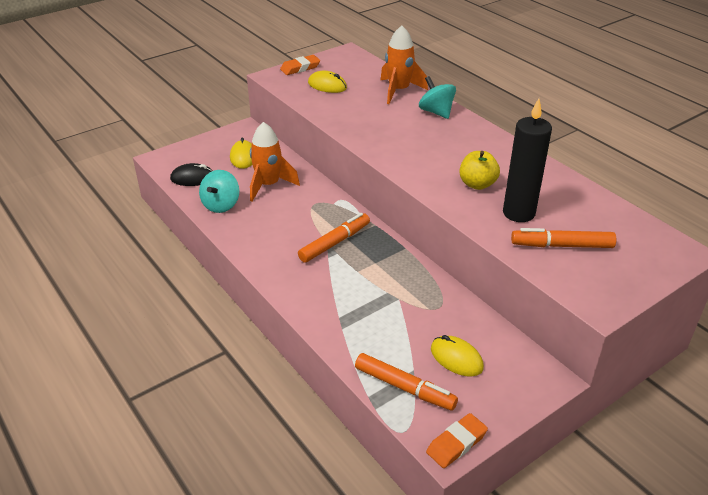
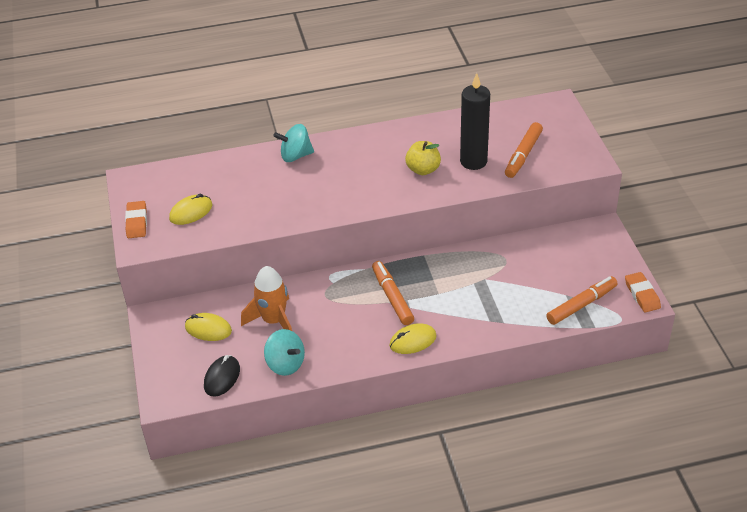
camera: 65 degrees left, 5 degrees up
orange rocket [380,26,428,104] -> none
yellow mouse [431,335,484,377] -> yellow mouse moved to [389,324,437,354]

